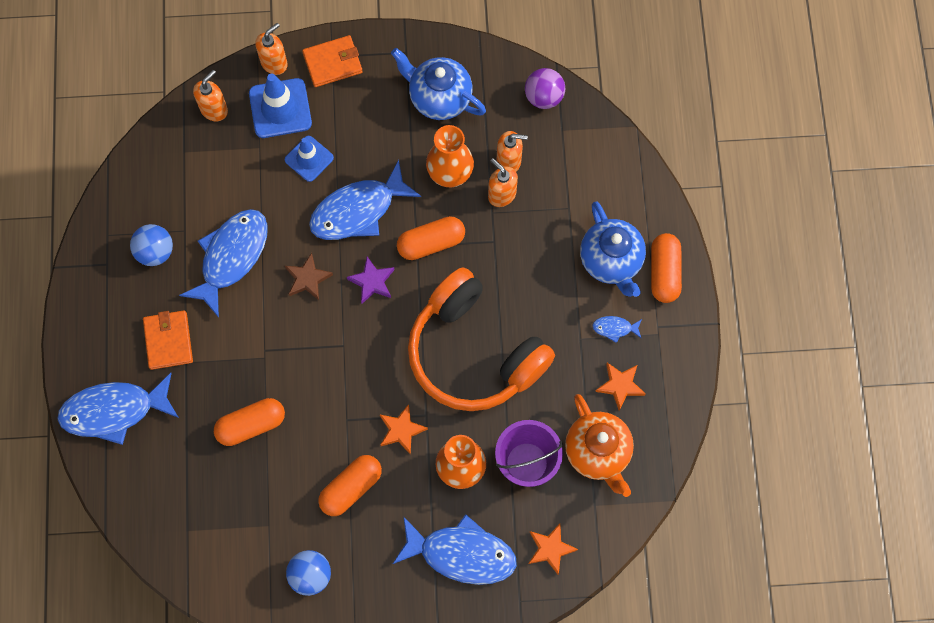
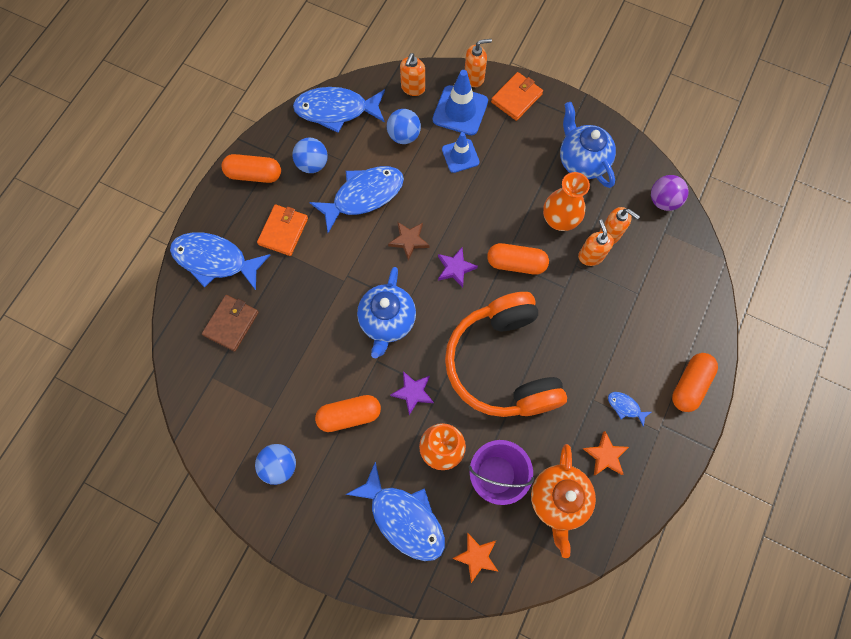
camera: 30 degrees right, 0 degrees up
orange soap dispenser [193,70,228,121] -> orange soap dispenser turned 135 degrees clockwise [400,53,425,96]
orange capsule [214,398,285,446] -> orange capsule moved to [221,154,281,183]
orange wallet [302,35,363,87] -> orange wallet turned 60 degrees counterclockwise [491,72,543,121]
blue fish [309,160,421,240] -> blue fish moved to [293,87,385,133]
orange star [380,404,428,455] -> purple star [390,371,434,415]
blue teapot [580,201,646,297] -> blue teapot moved to [357,267,416,358]
none -> brown wallet [202,295,259,352]
none -> blue ball [387,109,421,144]

